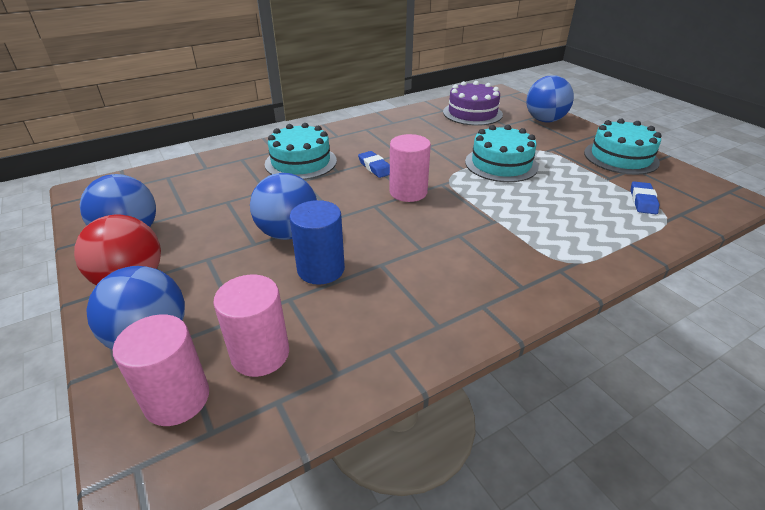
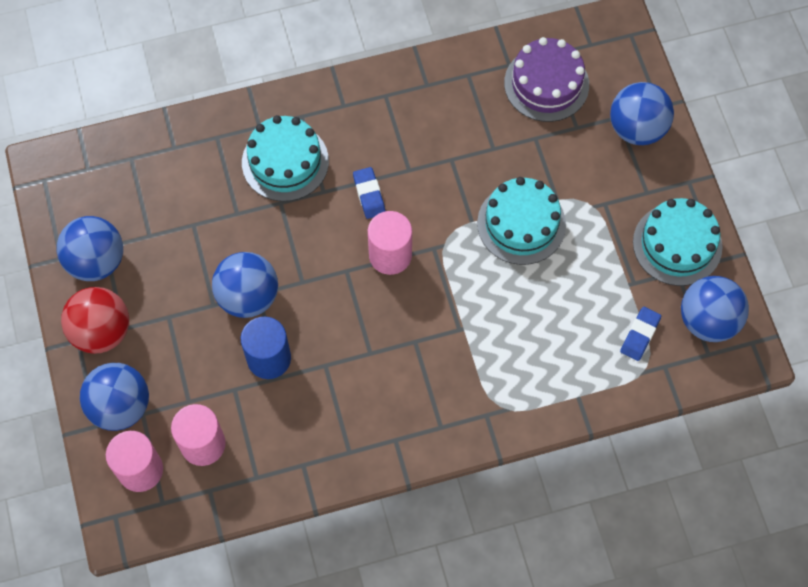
camera: 15 degrees right, 30 degrees up
none -> blue ball [681,276,749,342]

